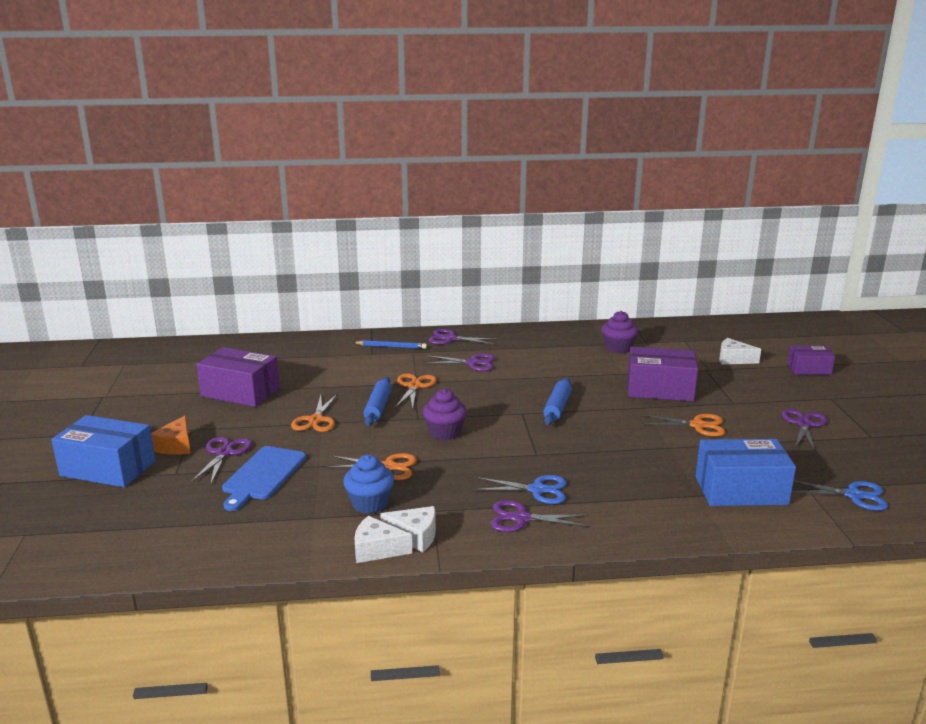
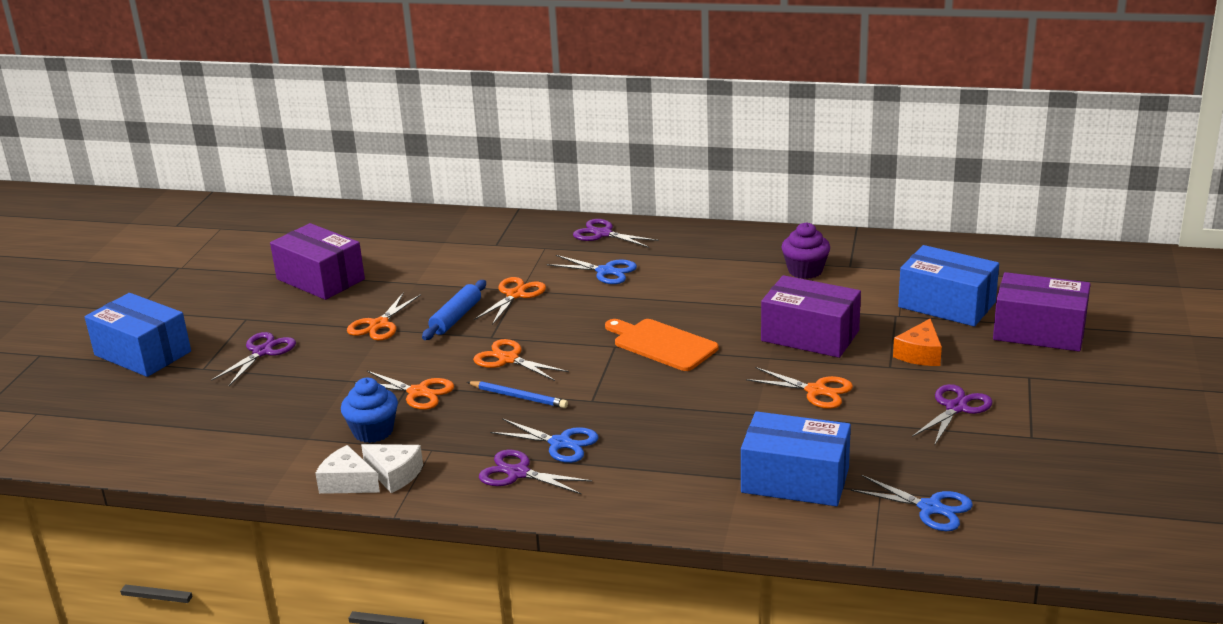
camera: 20 degrees right, 5 degrees up
orange cheese [151,416,191,455] -> orange cheese moved to [893,318,942,366]
blue cutting board [222,446,306,511] -> none
blue pencil [353,340,427,349] -> blue pencil moved to [467,381,568,408]
purple cupcake [423,389,467,440] -> orange scissors [473,339,569,381]
purple scissors [424,353,495,371] -> blue scissors [547,255,637,284]
blue rolling pin [543,377,572,425] -> orange cutting board [605,319,718,371]
white cheese [719,338,761,365] -> blue box [898,245,999,327]
purple box [787,346,835,375] -> purple box [993,272,1090,351], size x1.67

